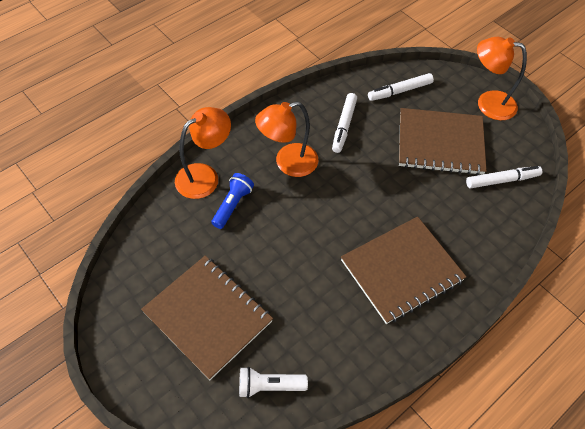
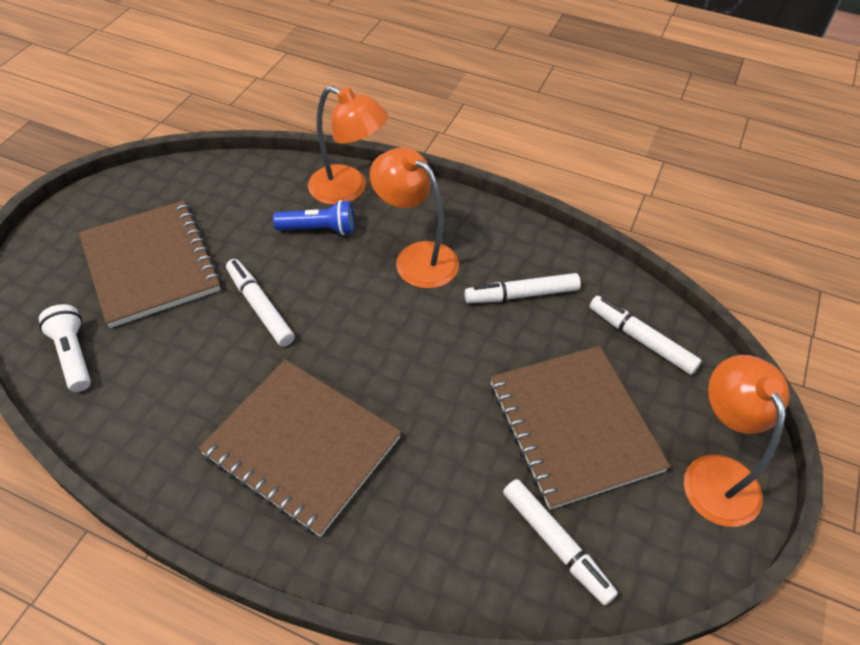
camera: 65 degrees right, 5 degrees down
brown notebook [141,256,273,380] -> brown notebook turned 45 degrees counterclockwise [79,200,221,328]
none -> white marker [226,259,295,347]

